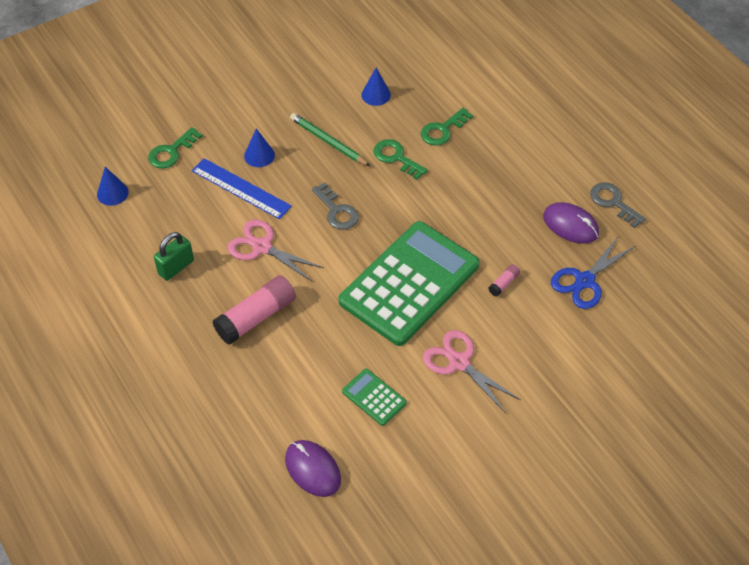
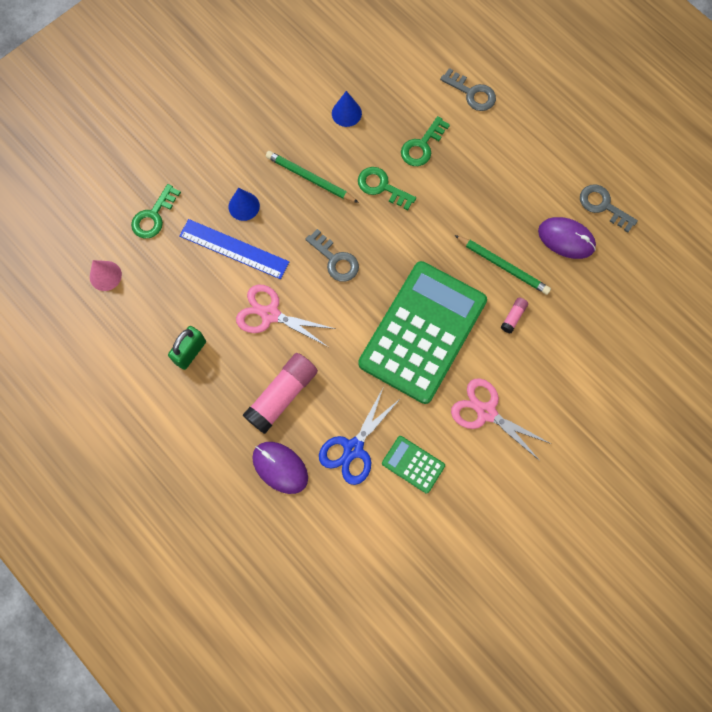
camera: 10 degrees left, 20 degrees up
blue cone [97,167,129,206] -> pink cone [90,260,122,291]
purple mouse [285,440,341,497] -> purple mouse moved to [252,442,308,494]
blue scissors [551,237,635,309] -> blue scissors moved to [319,388,401,485]
none -> grey key [440,68,496,111]
none -> green pencil [454,235,551,295]

